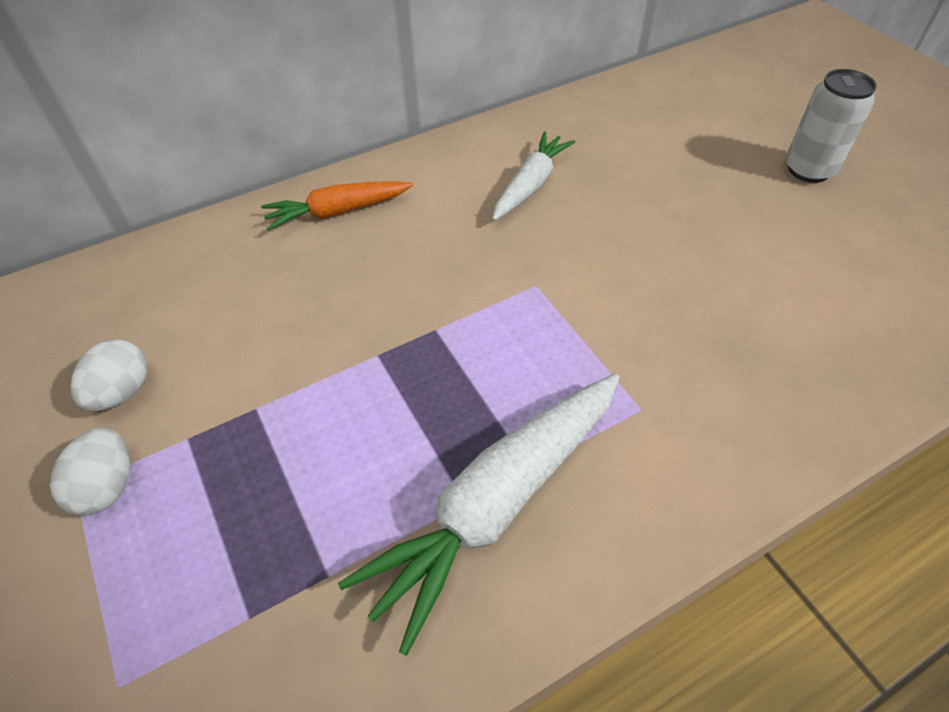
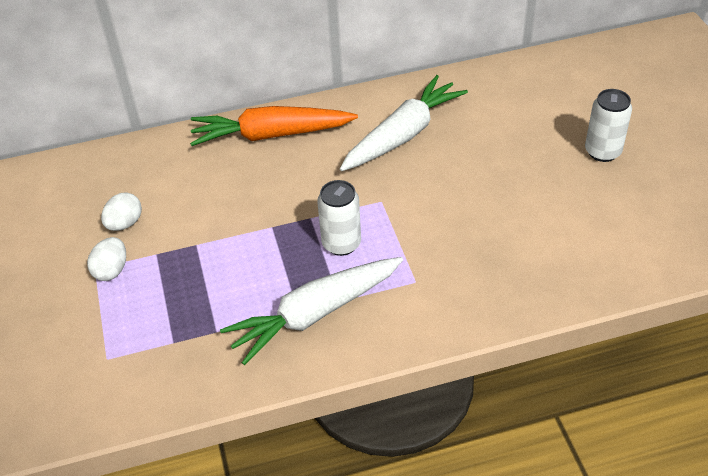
camera: 15 degrees right, 5 degrees down
orange carrot [261,181,413,231] -> orange carrot [190,106,358,146], size x1.67
white carrot [492,132,575,221] -> white carrot [340,75,468,171], size x1.67
none -> white can [317,180,361,256]

